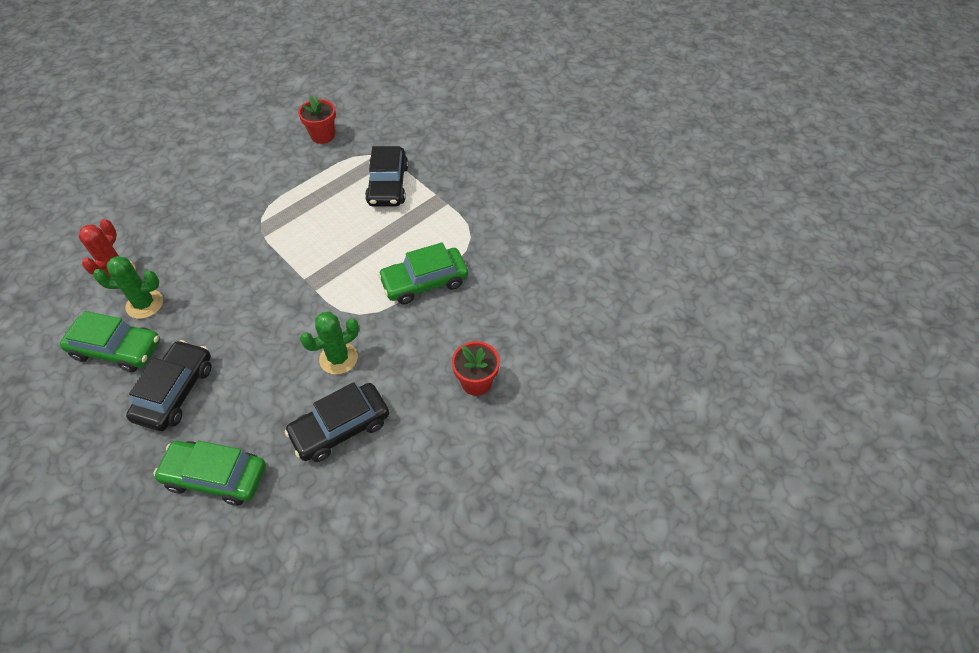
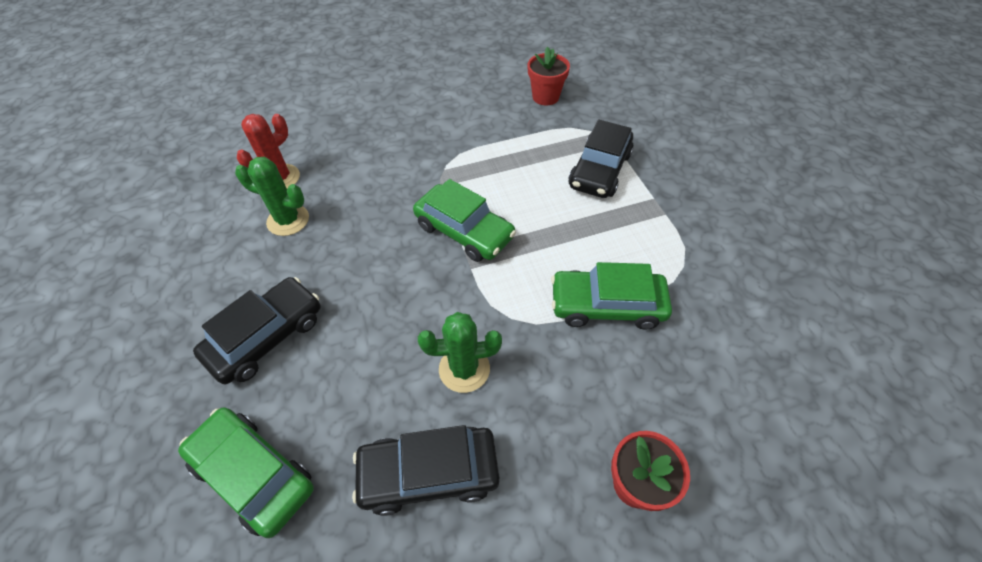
camera: 25 degrees right, 0 degrees up
green car [60,311,160,372] -> green car moved to [413,179,516,262]

